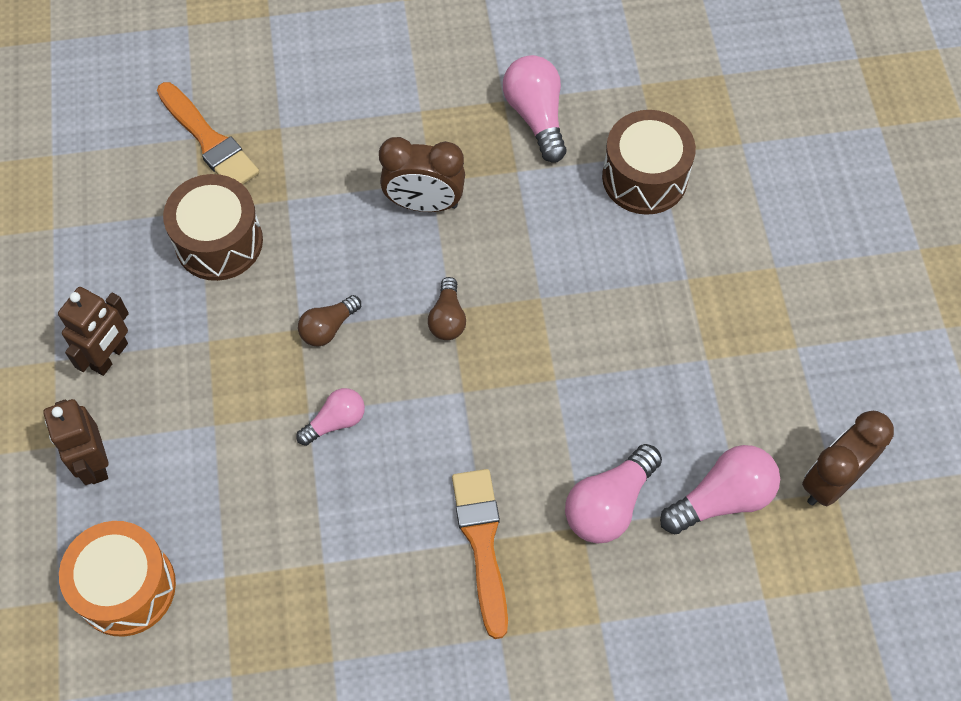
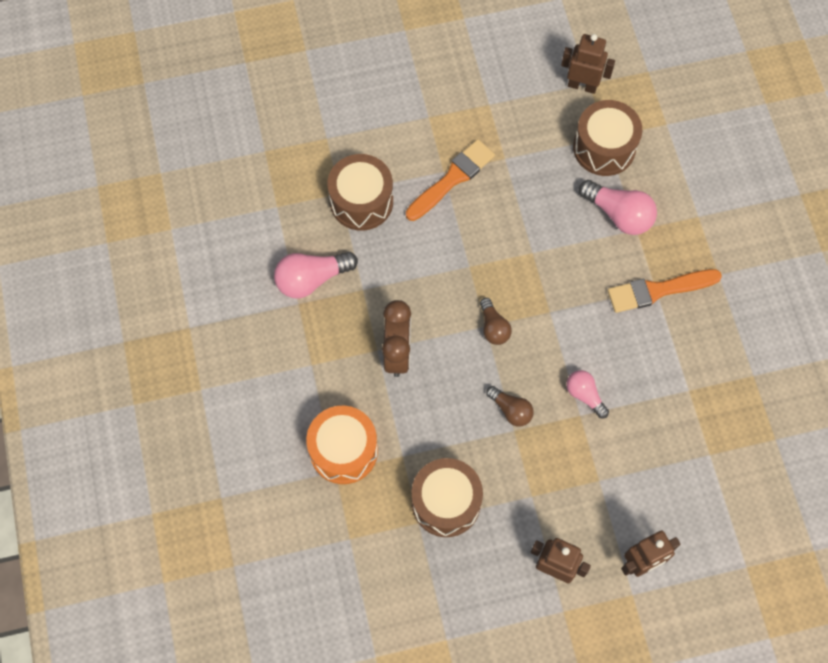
camera: 95 degrees left, 5 degrees up
orange drum [59,521,176,637] -> orange drum moved to [306,406,378,484]
orange brush [157,82,259,185] -> orange brush moved to [406,139,495,221]
brown light bulb [428,277,466,340] -> brown light bulb turned 75 degrees clockwise [480,298,512,345]
pink light bulb [660,445,780,534] -> brown drum [573,100,642,176]
brown clock [802,411,894,507] -> brown robot [561,34,615,94]

